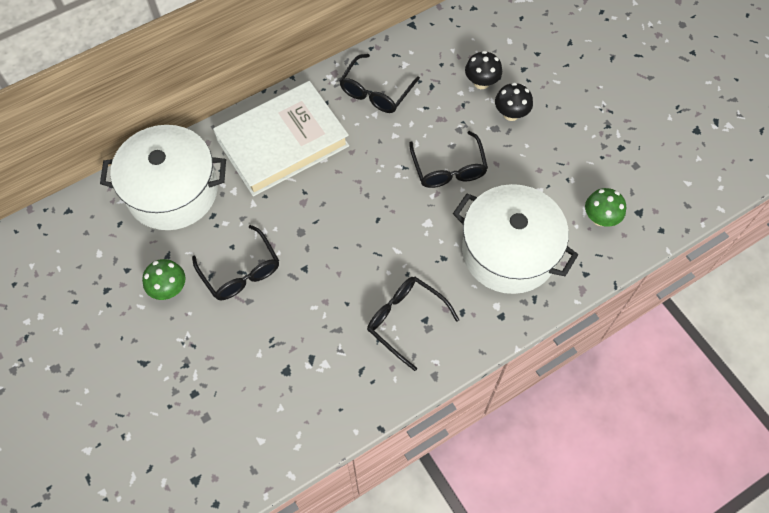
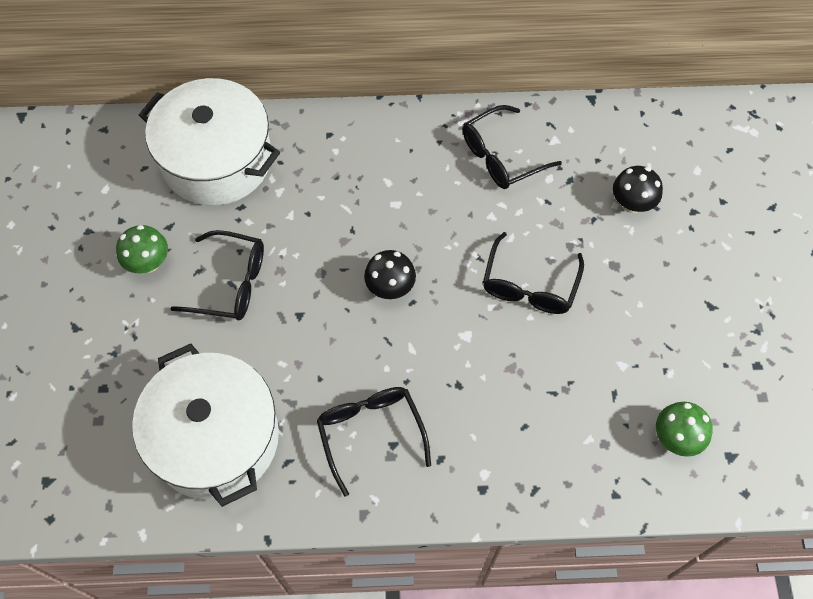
camera: 30 degrees right, 0 degrees up
black glasses [192,225,279,300] -> black glasses turned 75 degrees counterclockwise [170,230,264,320]
white book [213,81,349,196] -> none
white pot [453,184,578,294] -> white pot moved to [132,343,279,507]
black mushroom [495,83,533,121] -> black mushroom moved to [364,250,416,299]

